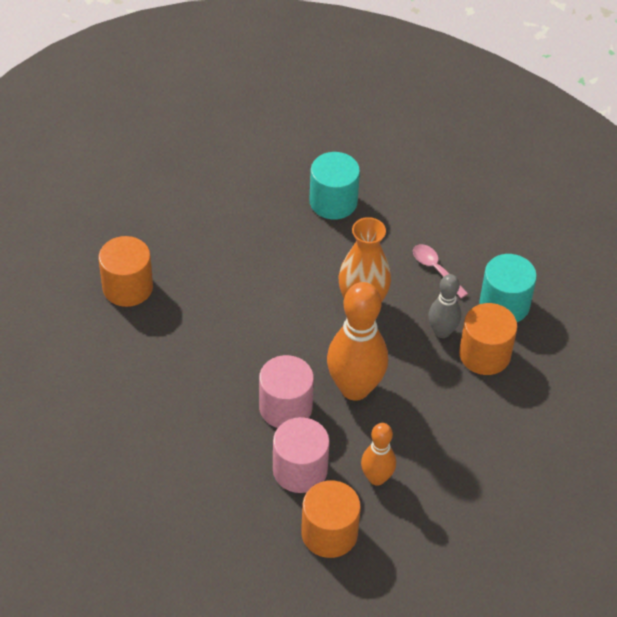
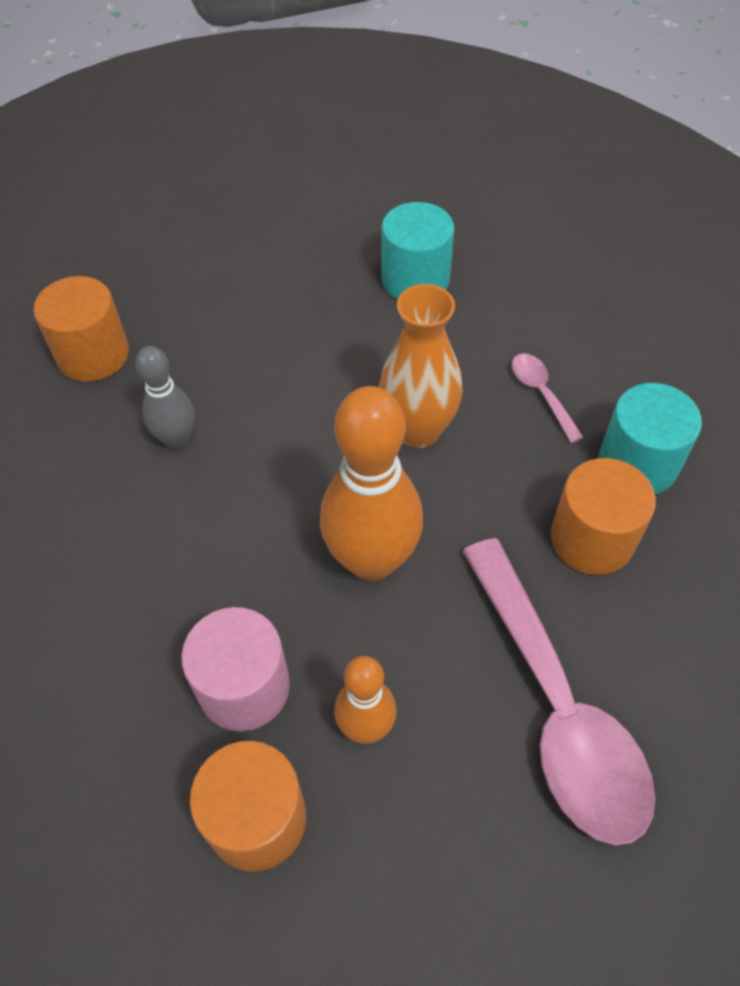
camera: 15 degrees right, 5 degrees up
pink cylinder [259,355,314,428] -> none
grey bowling pin [428,274,461,338] -> grey bowling pin moved to [136,346,194,449]
none -> pink spoon [462,538,656,845]

